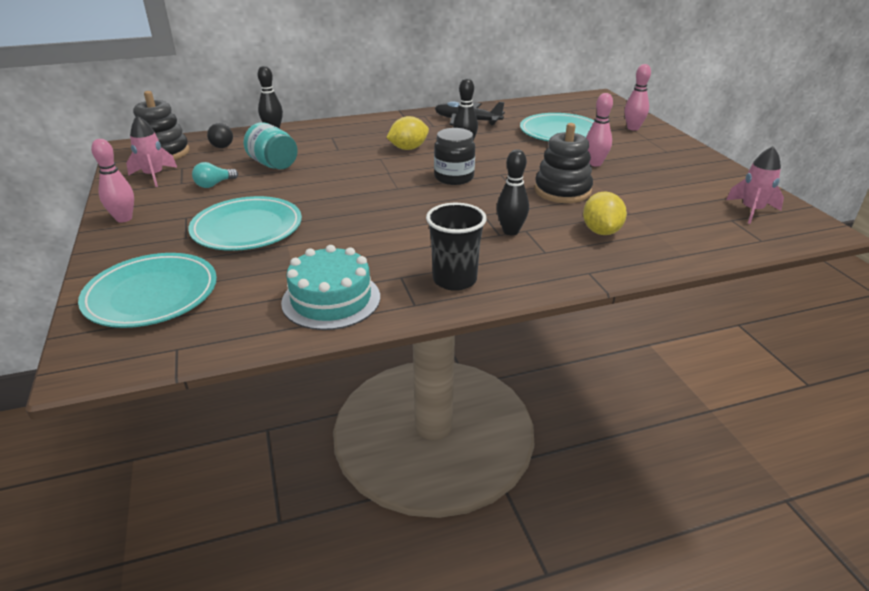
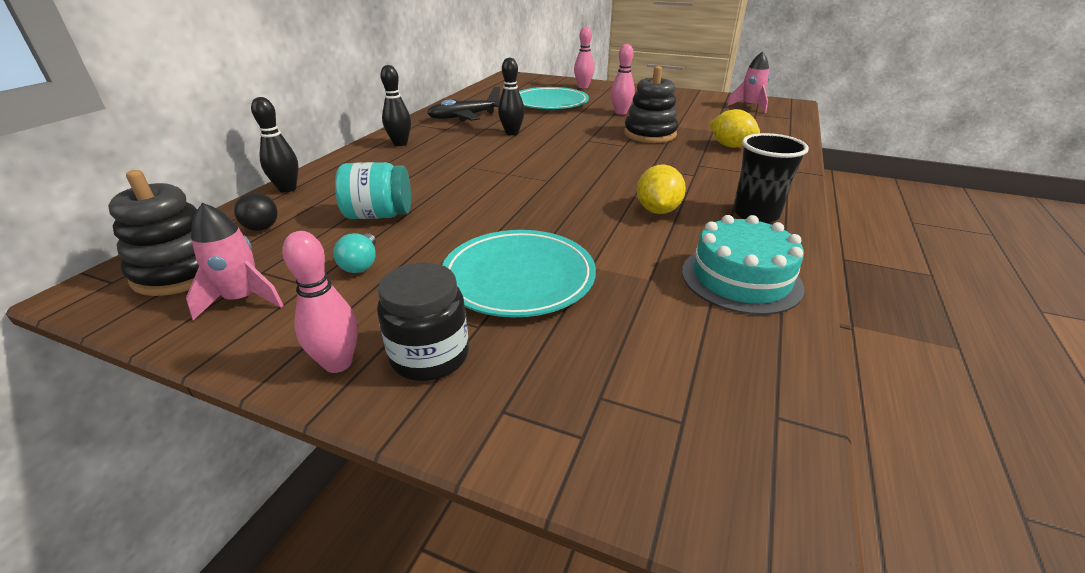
camera: 50 degrees left, 0 degrees up
turquoise plate [78,253,217,328] -> none
yellow lemon [386,116,429,150] -> yellow lemon moved to [637,164,686,214]
black jar [434,128,475,185] -> black jar moved to [377,262,469,381]
black bowling pin [497,149,529,235] -> black bowling pin moved to [380,65,411,146]

